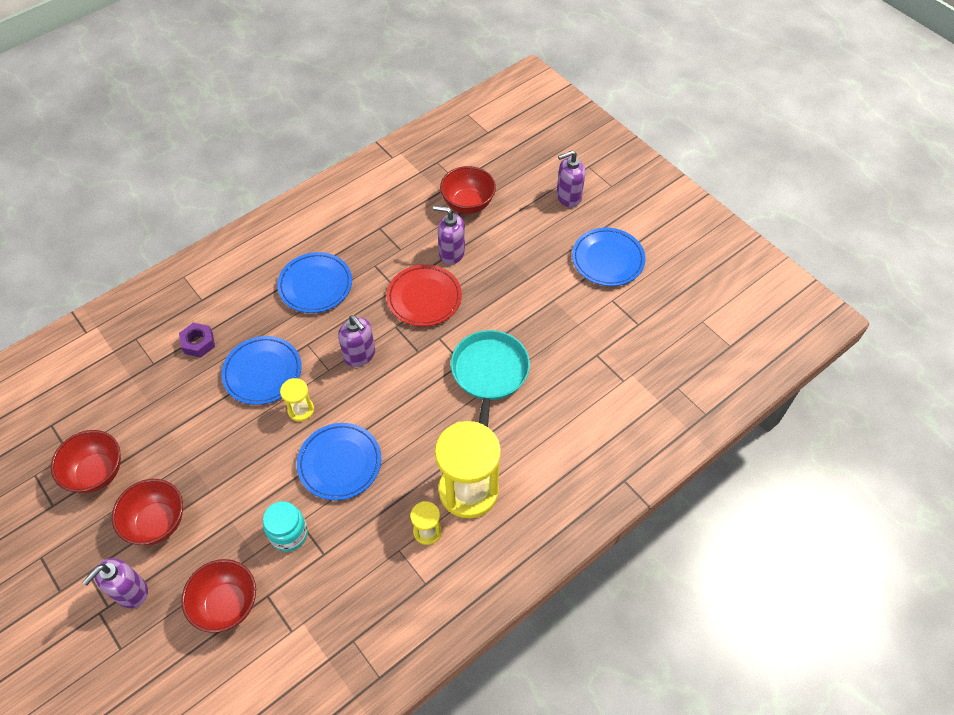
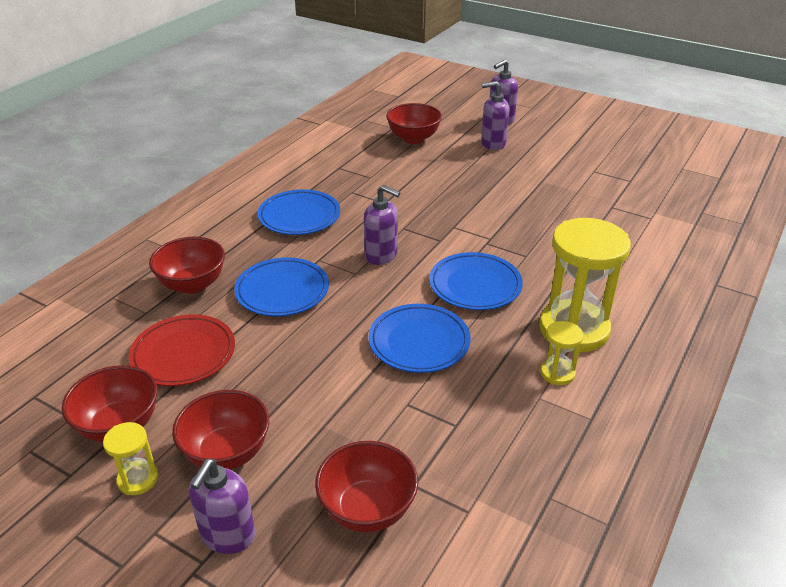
camera: 20 degrees left, 20 degrees down
purple nut [179,323,215,358] -> red bowl [149,237,225,294]
turquoise jar [263,501,308,552] -> none
yellow hourglass [280,378,314,422] -> yellow hourglass moved to [103,422,158,495]
red plate [386,264,462,327] -> red plate moved to [129,314,235,386]
purple soap dispenser [433,206,465,265] -> purple soap dispenser moved to [481,81,510,150]
turquoise pan [451,330,530,427] -> none
blue plate [572,228,646,286] -> blue plate moved to [429,252,523,310]

